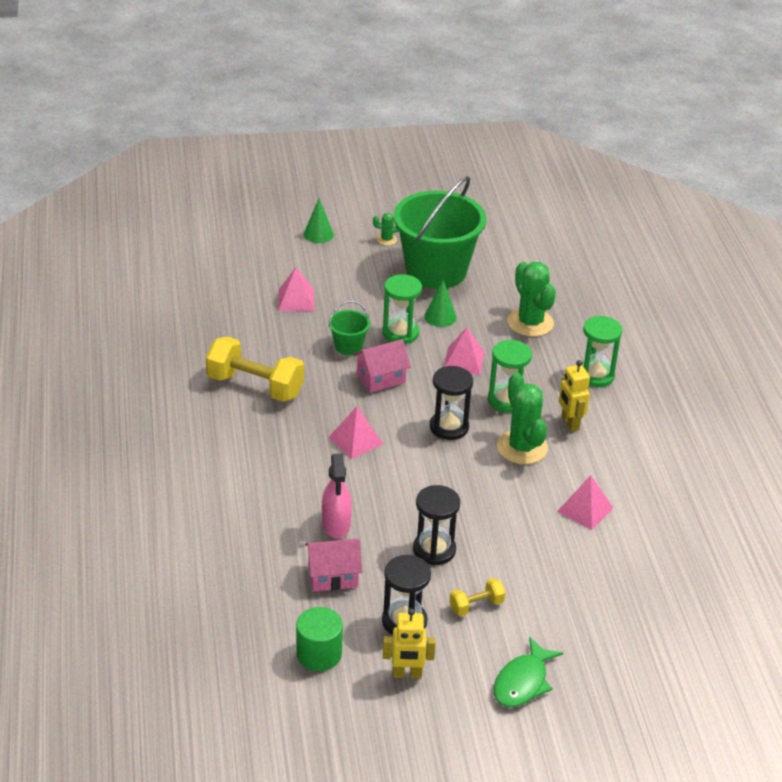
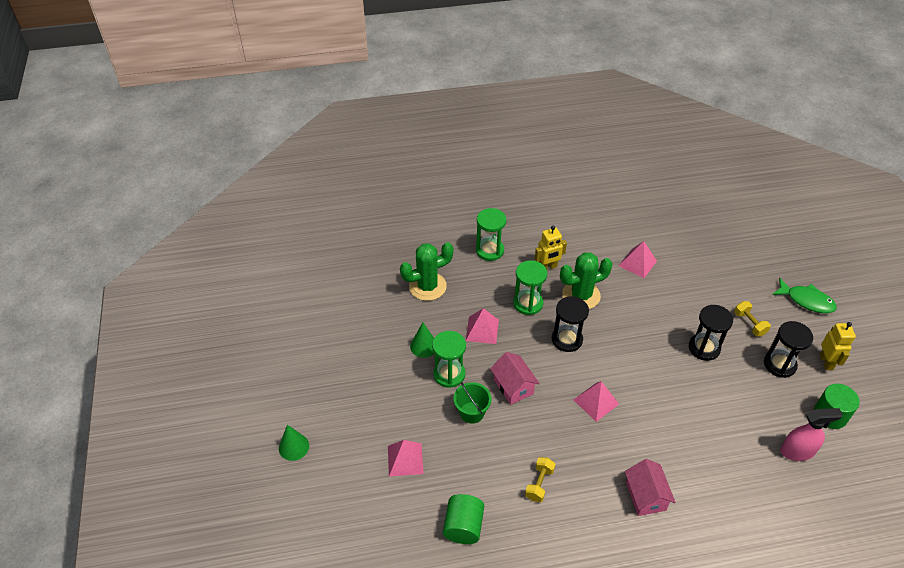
camera: 90 degrees left, 10 degrees up
yellow dumbbell [206,337,304,402] -> yellow dumbbell [525,457,555,502], size x0.49
pink house [305,539,363,591] -> pink house moved to [625,459,676,516]
pink spray bottle [322,453,352,539] -> pink spray bottle moved to [780,408,843,461]
green cactus [373,213,399,246] -> none
green bucket [394,176,486,289] -> none
none -> green cylinder [443,494,484,544]

